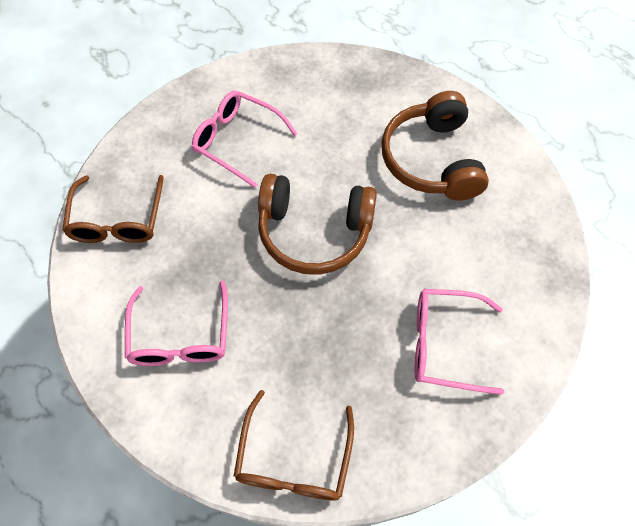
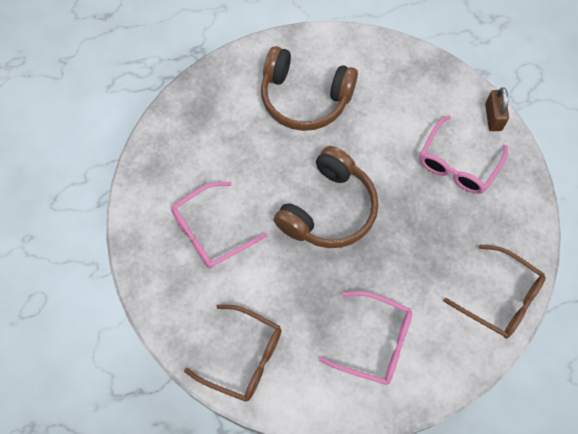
camera: 65 degrees left, 5 degrees up
none -> brown padlock [485,87,509,131]

